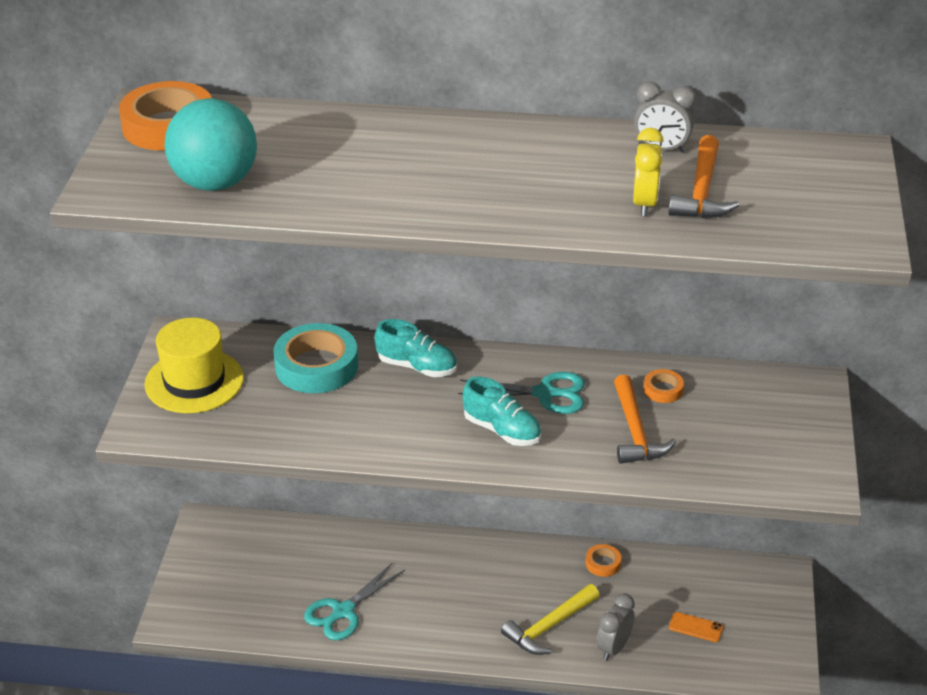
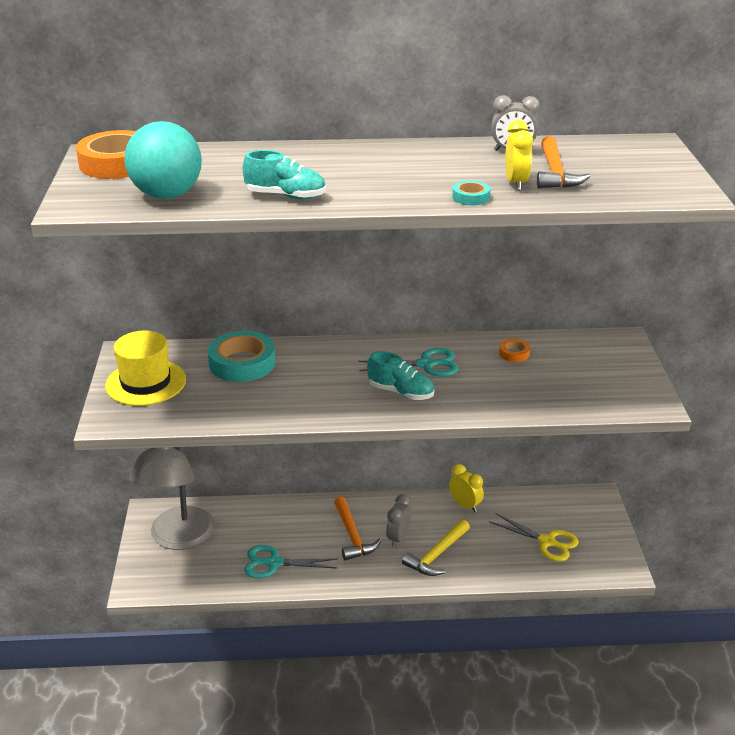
camera: 10 degrees left, 5 degrees down
turquoise scissors [304,563,405,640] -> turquoise scissors turned 60 degrees clockwise [244,545,338,578]
turquoise shoe [375,319,457,377] -> turquoise shoe moved to [243,150,326,200]
orange tape [586,544,621,577] -> yellow clock [449,464,484,512]
grey clock [597,593,635,661] -> grey clock moved to [386,494,411,547]
orange hammer [614,375,676,464] -> orange hammer moved to [334,497,381,560]
orange phone [669,612,723,642] -> yellow scissors [490,513,579,562]
none -> grey lamp [129,447,215,550]
none -> turquoise tape [452,180,491,205]

